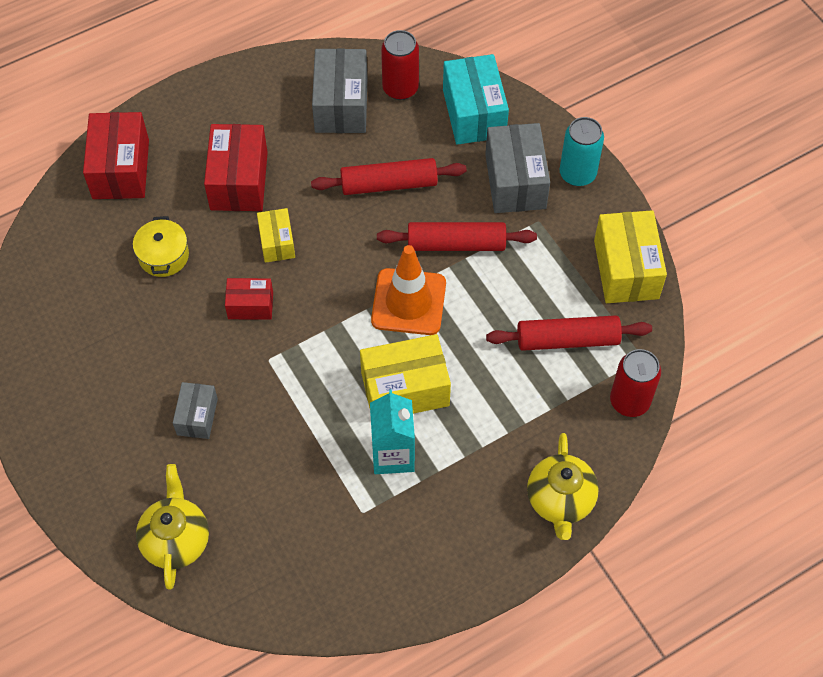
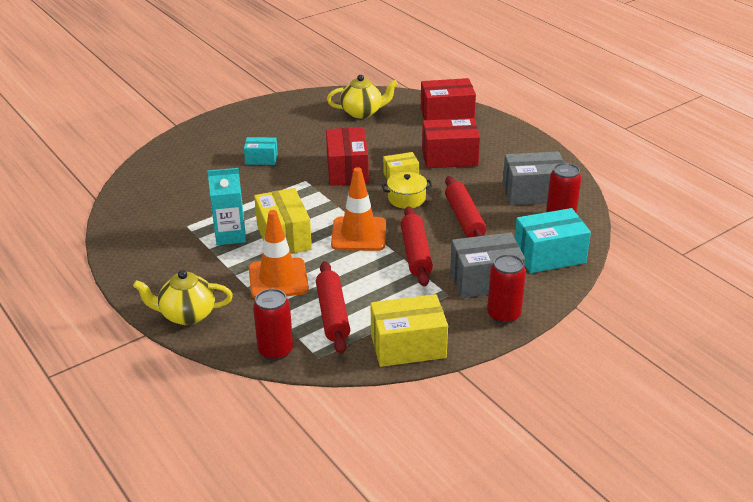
camera: 85 degrees right, 25 degrees down
yellow pot [133,216,189,277] -> yellow pot moved to [382,172,432,209]
yellow teapot [136,464,209,590] -> yellow teapot moved to [327,75,398,118]
grey box [173,382,218,439] -> turquoise box [244,137,278,165]
red box [225,278,273,320] -> red box [326,127,369,186], size x1.74
turquoise can [559,117,604,186] -> red can [487,254,526,324]
none -> orange traffic cone [249,210,309,298]

